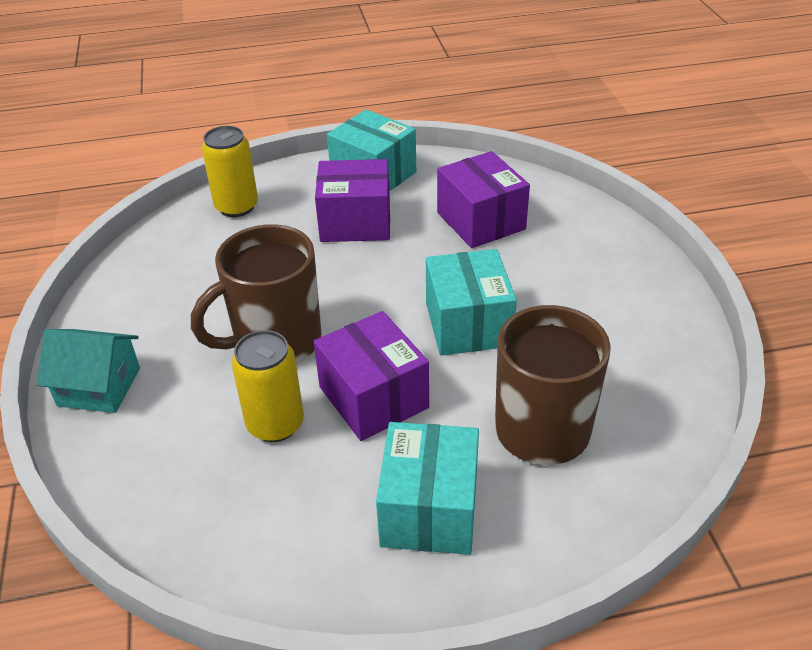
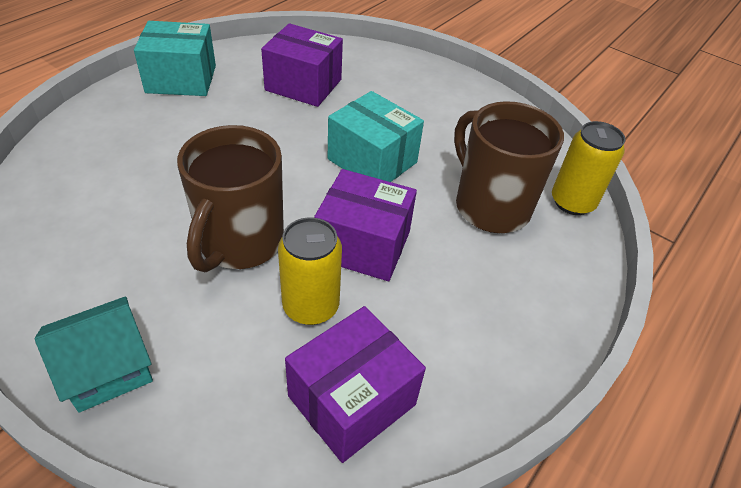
camera: 45 degrees left, 5 degrees up
yellow can [202,126,258,217] -> yellow can moved to [552,121,626,215]
purple box [315,159,390,242] -> purple box moved to [285,306,426,463]
turquoise box [376,422,479,555] -> none

